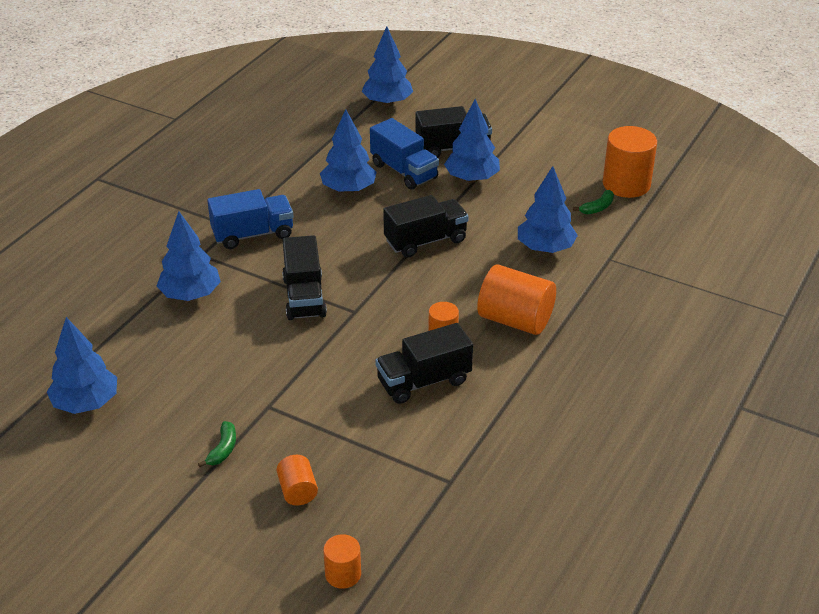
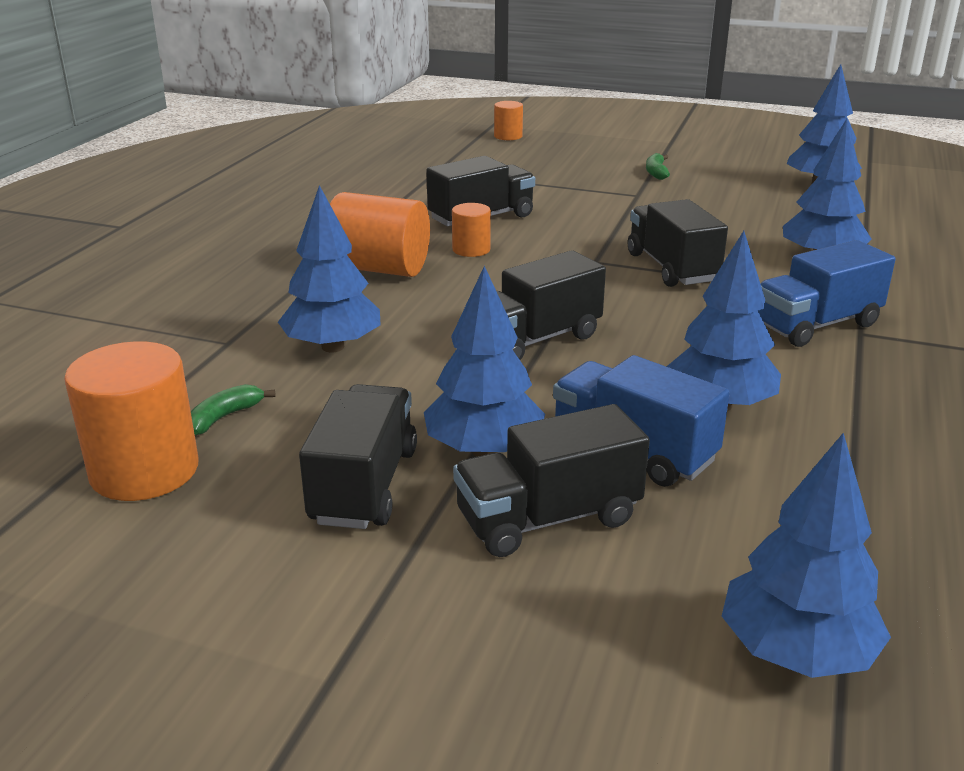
camera: 170 degrees right, 10 degrees down
orange cylinder [276,455,318,506] -> none
none -> black truck [299,384,417,529]

